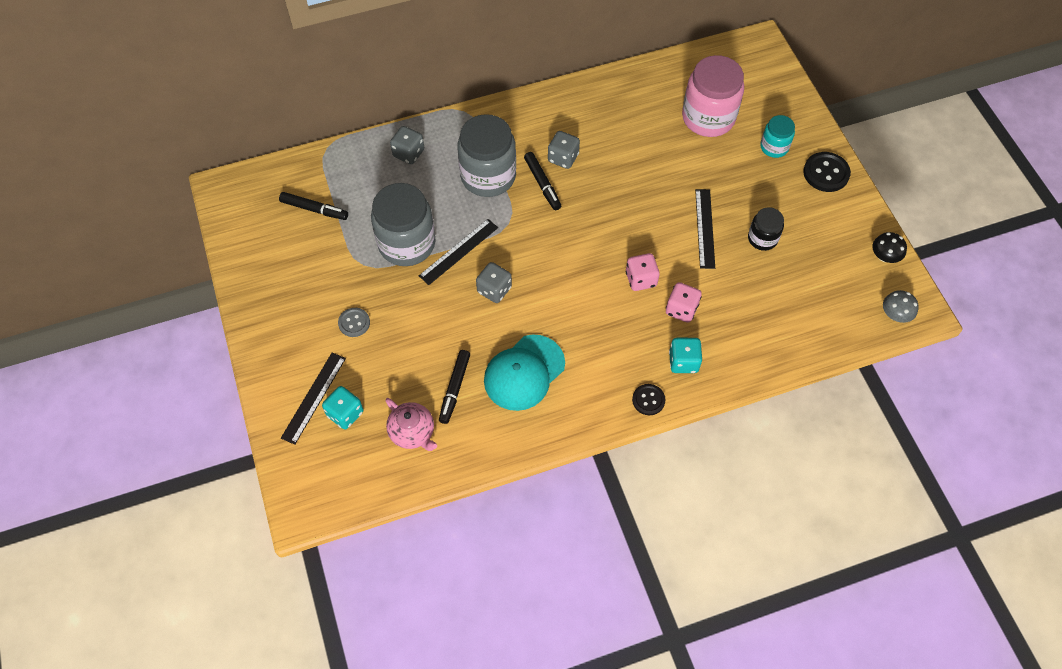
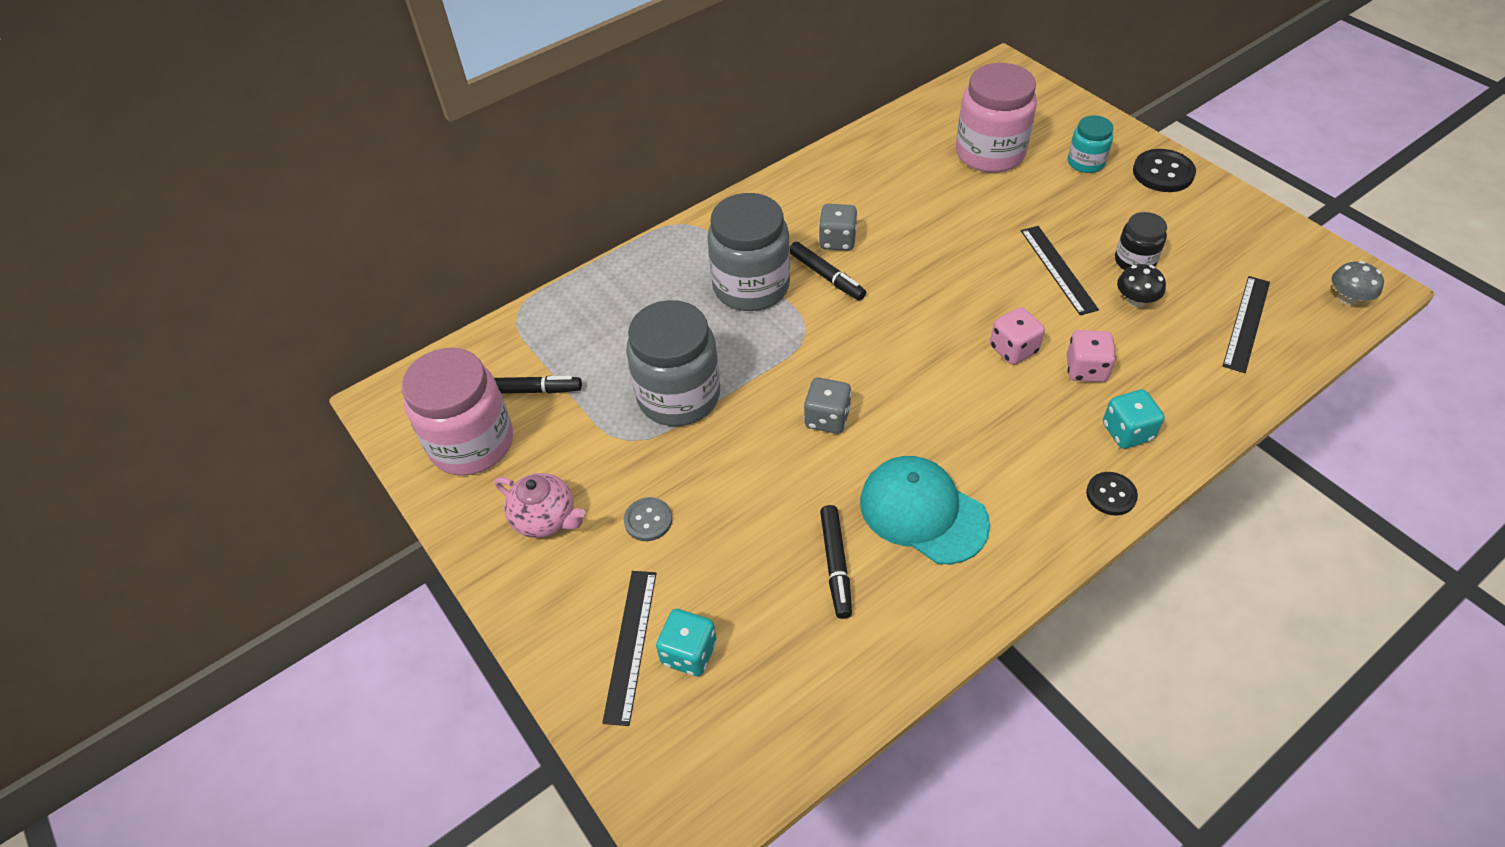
camera: 15 degrees left, 10 degrees down
pink teapot [386,398,437,451] -> pink teapot moved to [495,473,585,538]
grey dice [390,126,424,164] -> none
black ruler [419,219,498,285] -> black ruler moved to [1223,276,1270,373]
turquoise cap [484,335,565,411] -> turquoise cap turned 105 degrees clockwise [860,456,990,565]
black mushroom [872,232,907,263] -> black mushroom moved to [1117,264,1166,307]
none -> pink jar [402,348,513,476]

